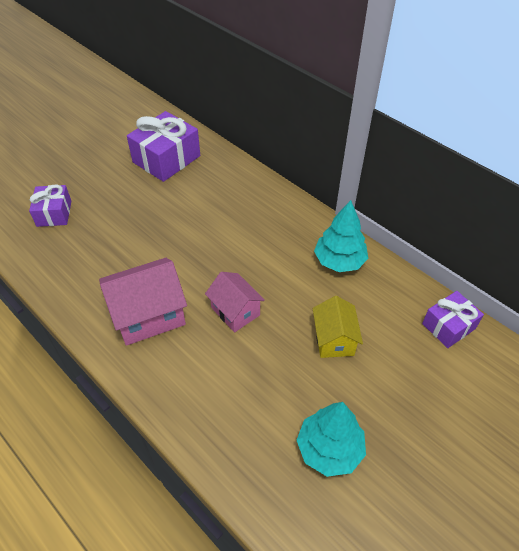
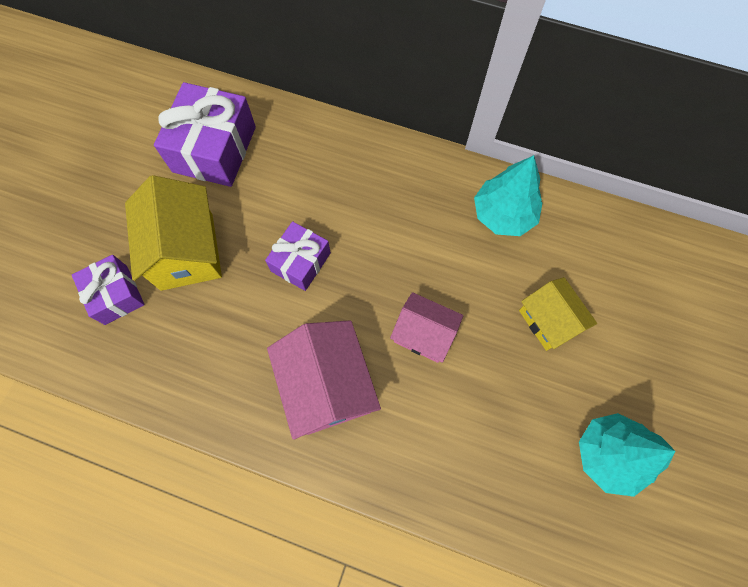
camera: 25 degrees left, 20 degrees up
pink house [99,258,187,346] -> pink house turned 60 degrees counterclockwise [267,320,381,440]
purple gift [422,291,484,348] -> purple gift moved to [265,221,331,291]
none -> yellow house [125,175,222,291]

